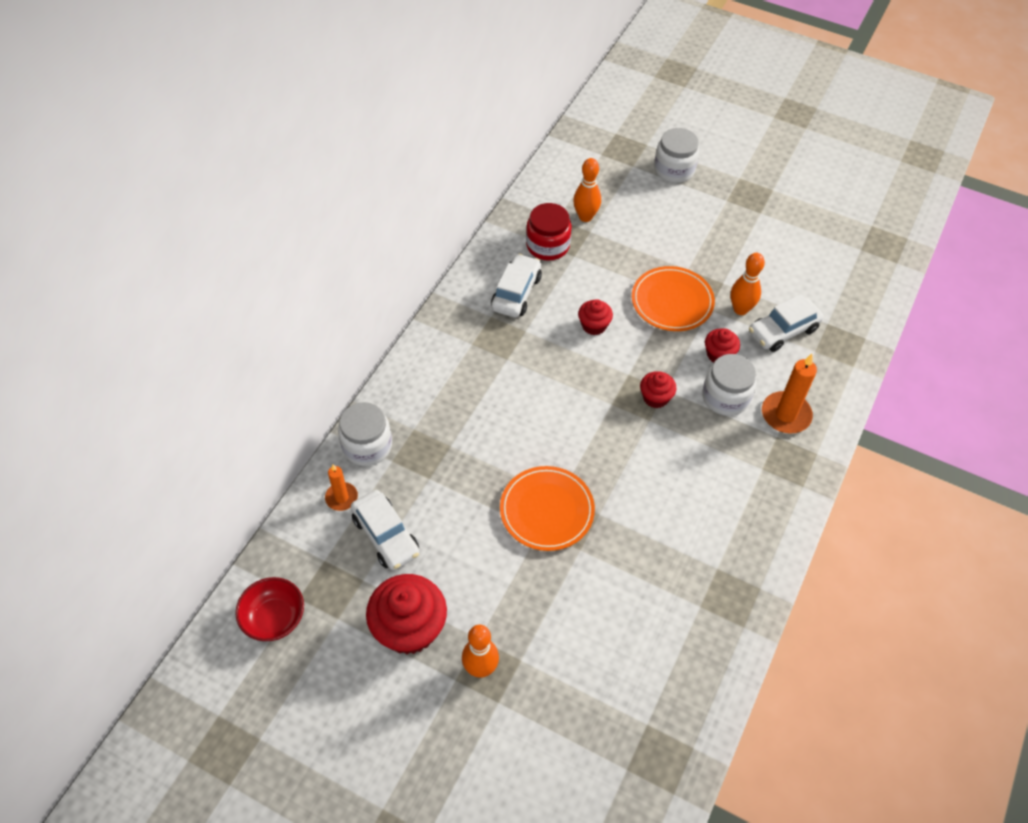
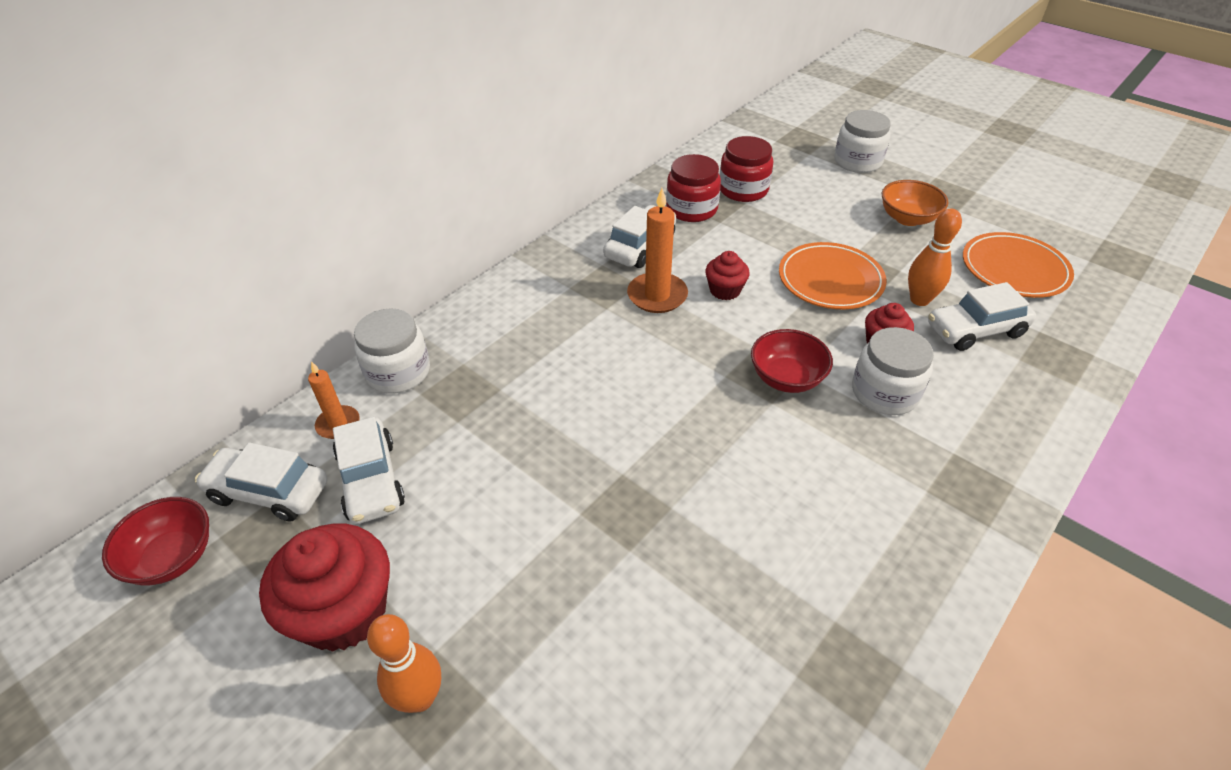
camera: 15 degrees right, 10 degrees down
orange plate [500,466,595,551] -> orange plate moved to [963,232,1074,298]
orange bowling pin [573,158,601,222] -> red jar [720,136,773,202]
red cupcake [640,371,677,408] -> red bowl [751,329,833,393]
orange candle [762,354,817,433] -> orange candle moved to [627,188,688,313]
none -> white car [195,443,327,522]
none -> orange bowl [882,180,949,226]

